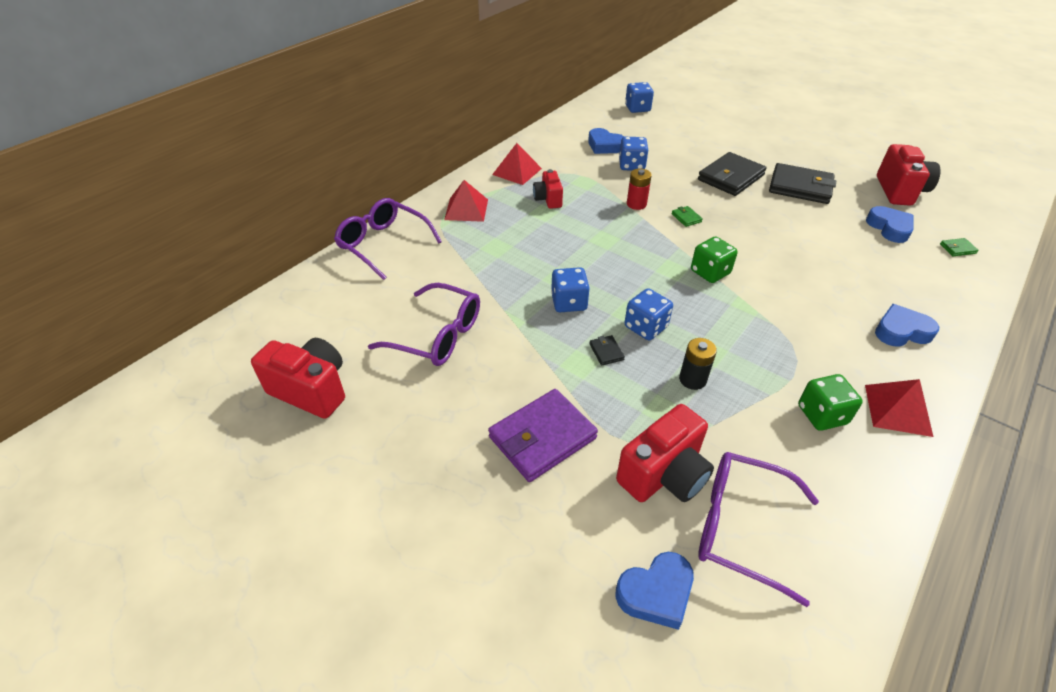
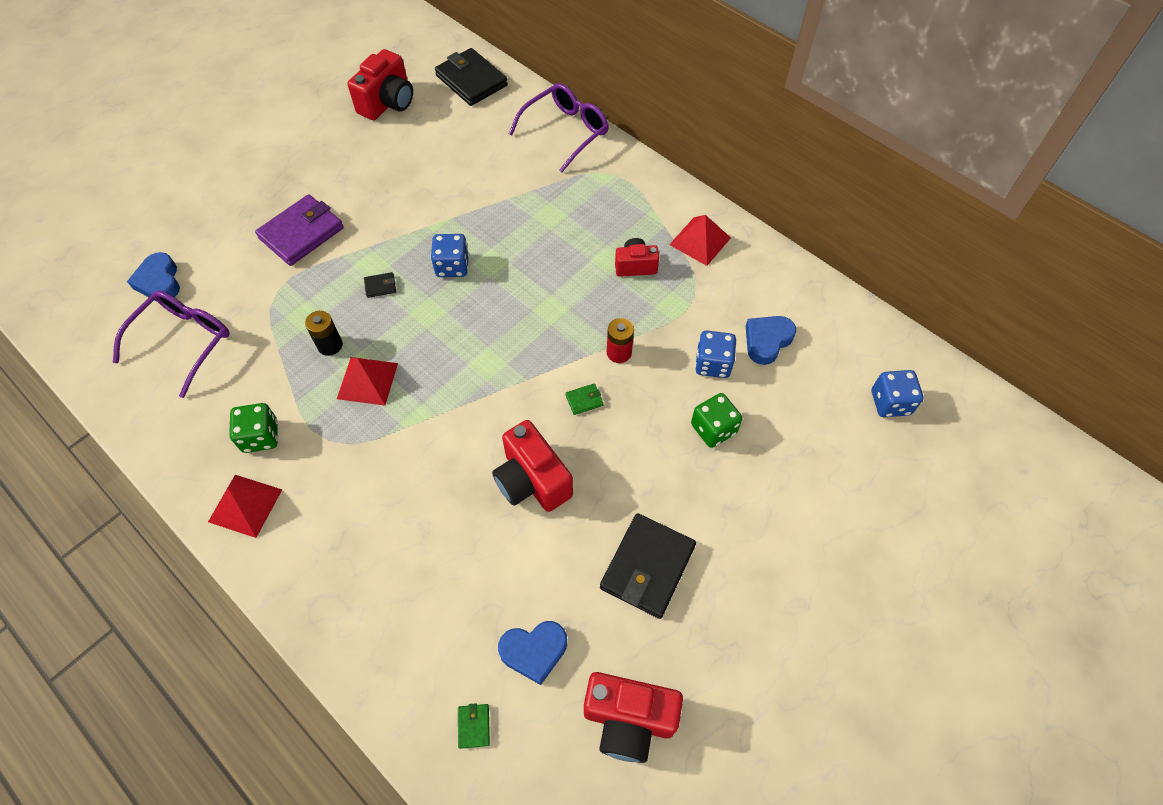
camera: 95 degrees right, 15 degrees up
purple glasses [368,283,480,366] -> none
red pyramid [444,180,488,222] -> red pyramid moved to [337,357,398,406]
purple wallet [488,389,598,482] -> purple wallet turned 75 degrees clockwise [255,194,344,266]
red camera [616,404,714,502] -> red camera moved to [492,420,573,512]
blue dice [625,288,673,340] -> none
green dice [691,236,738,283] -> green dice moved to [691,393,742,448]
black wallet [698,152,767,196] -> black wallet moved to [435,48,508,106]
blue heart [875,304,939,347] -> none

